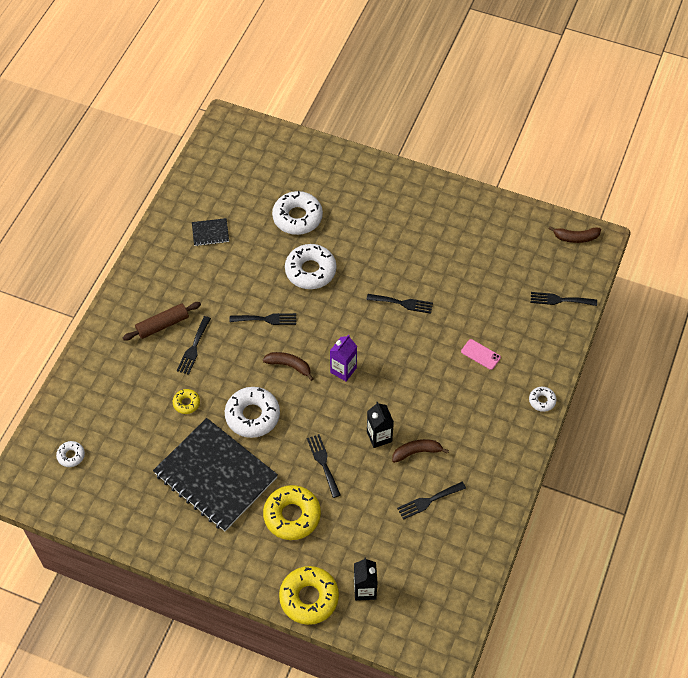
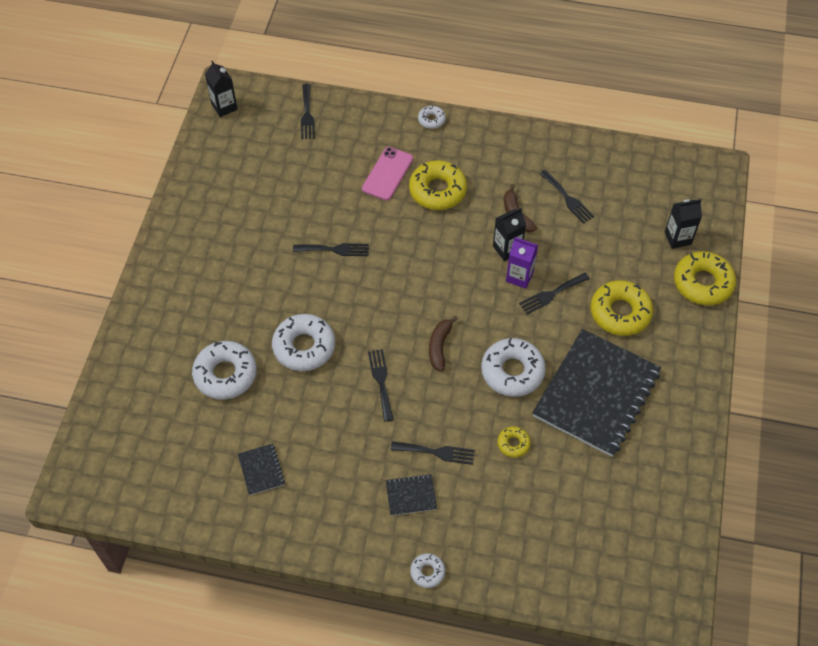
camera: 100 degrees left, 0 degrees up
white donut [56,441,85,467] -> white donut moved to [410,553,445,588]
brown rolling pin [122,302,201,341] -> black notebook [386,474,437,516]
purple carton [330,334,357,381] -> purple carton moved to [506,237,538,289]
black fork [366,294,433,314] -> black fork turned 90 degrees clockwise [293,243,369,256]
pink phone [461,339,501,370] -> pink phone [362,147,413,200], size x1.54
brown banana [549,226,601,243] -> black carton [205,60,238,117]
none -> yellow donut [409,160,467,210]

